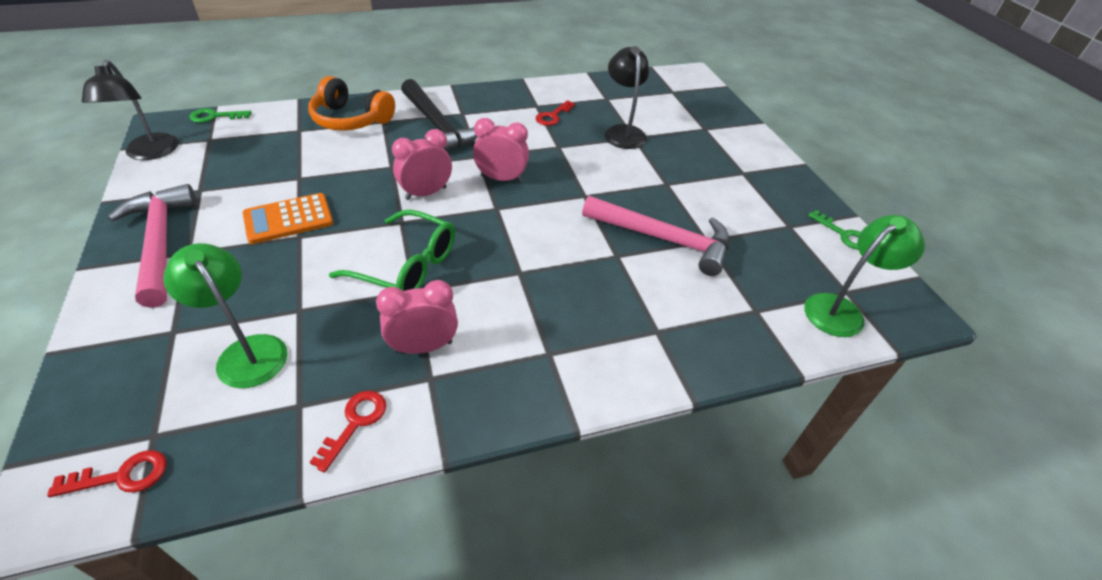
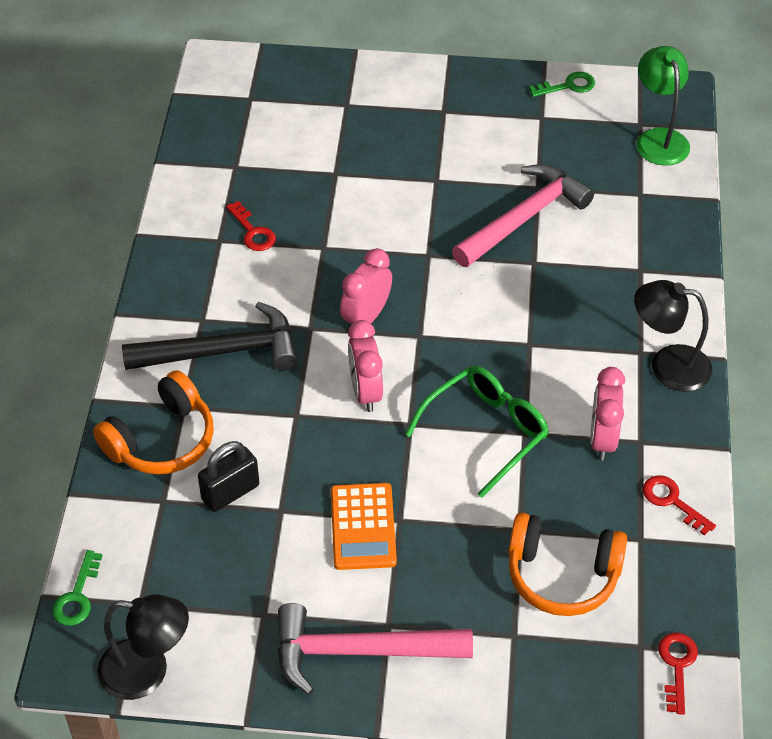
camera: 65 degrees left, 5 degrees up
green lamp [163,243,288,388] -> orange headphones [509,513,627,616]
black lamp [604,46,649,149] -> black lamp moved to [634,280,712,392]
none -> black padlock [198,441,259,512]

